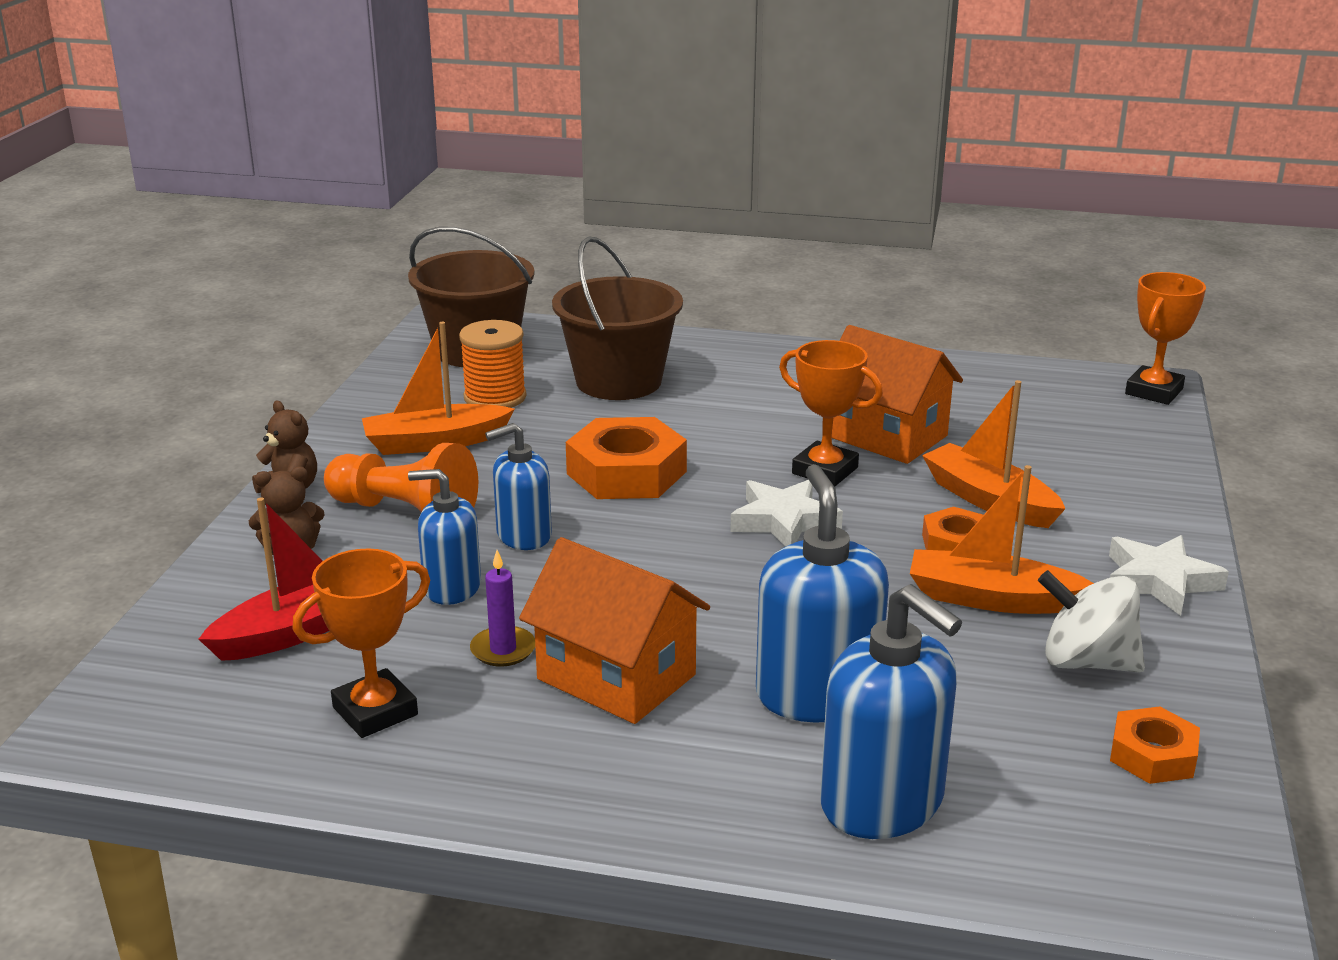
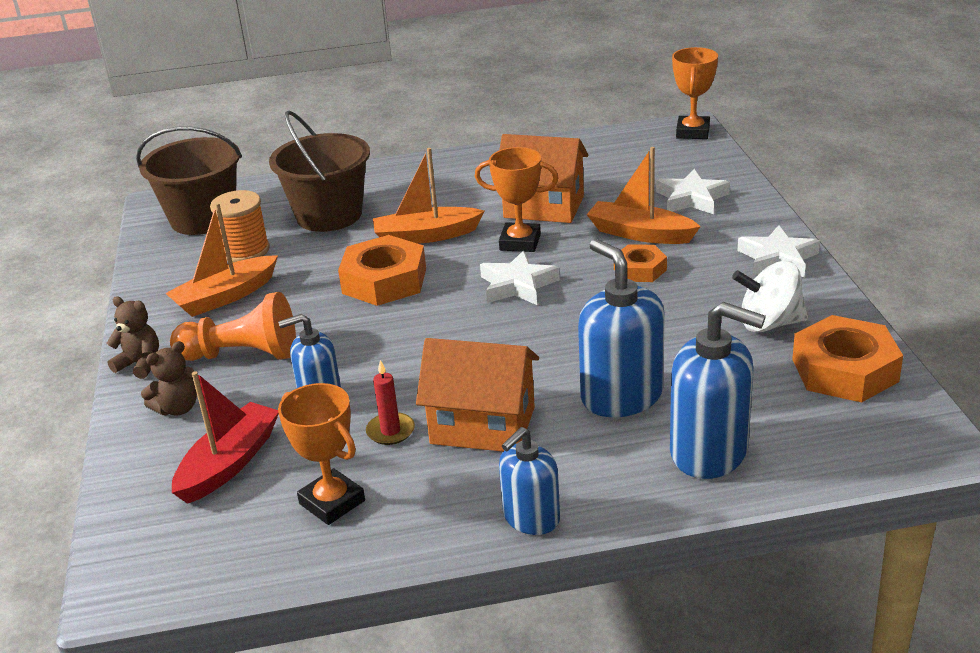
camera: 20 degrees left, 5 degrees up
orange trophy [292,548,430,738] -> orange trophy turned 75 degrees counterclockwise [278,383,365,525]
purple candle [470,550,535,667] -> red candle [366,360,415,445]
blue soap dispenser [485,423,552,550] -> blue soap dispenser moved to [499,427,560,535]
orange boat [910,465,1094,614] -> orange boat moved to [373,148,485,244]
orange nut [1110,706,1200,784] -> orange nut [792,315,903,402], size x1.74
none -> white star [656,169,730,214]

